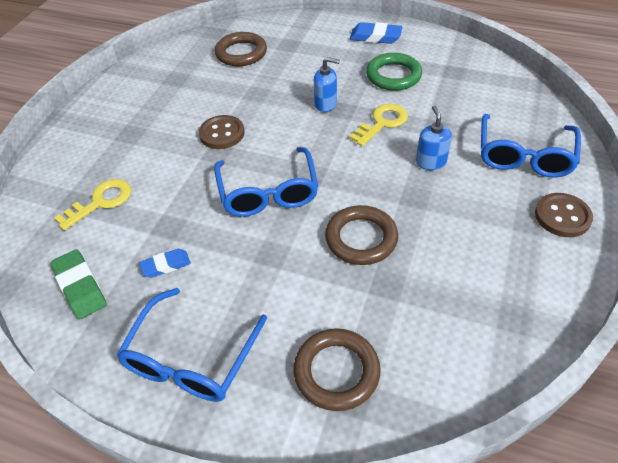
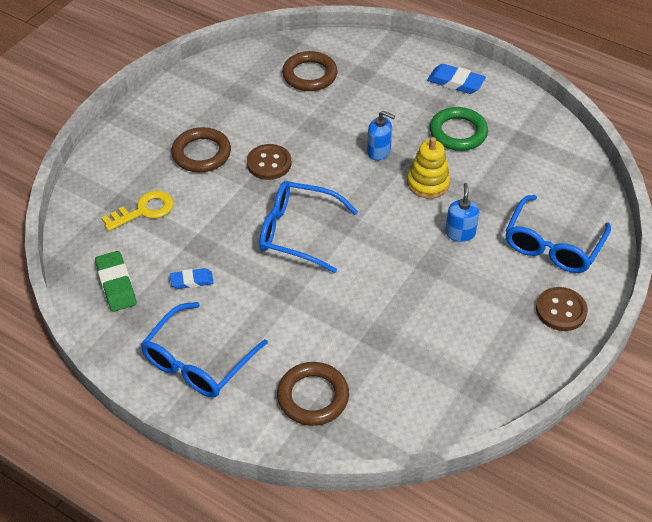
camera: 10 degrees right, 0 degrees up
blue glasses [214,147,318,217] -> blue glasses turned 105 degrees clockwise [259,181,358,273]
brown ring [325,205,398,265] -> brown ring moved to [171,127,231,172]
yellow key [349,104,408,146] -> yellow stacking toy [407,137,450,199]

